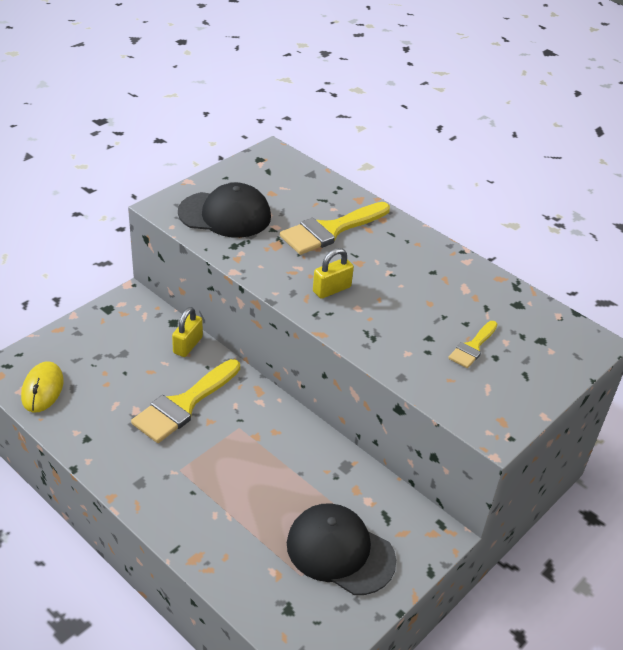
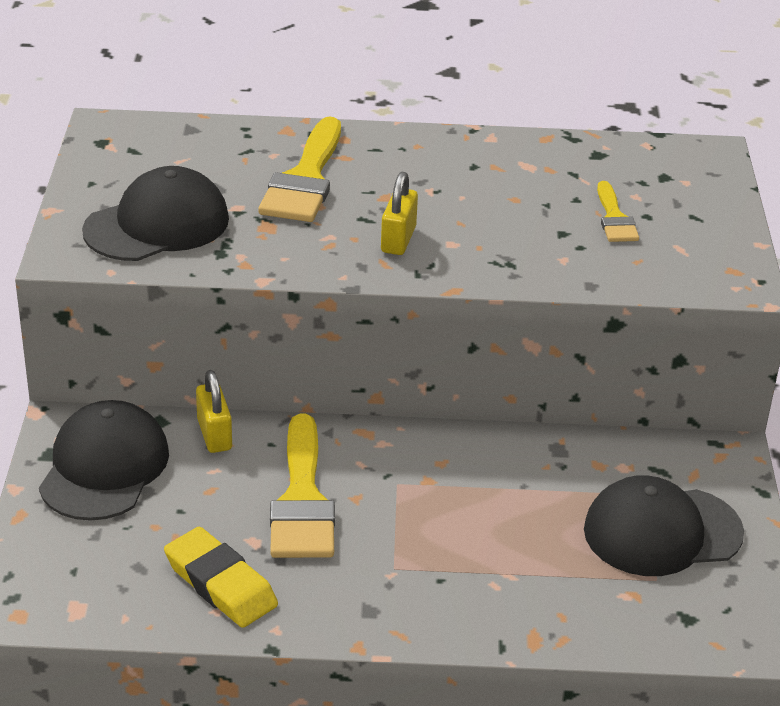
camera: 40 degrees left, 5 degrees down
yellow mouse [21,361,64,413] -> none
none -> black cap [39,400,169,521]
none -> yellow eraser [164,527,278,628]

